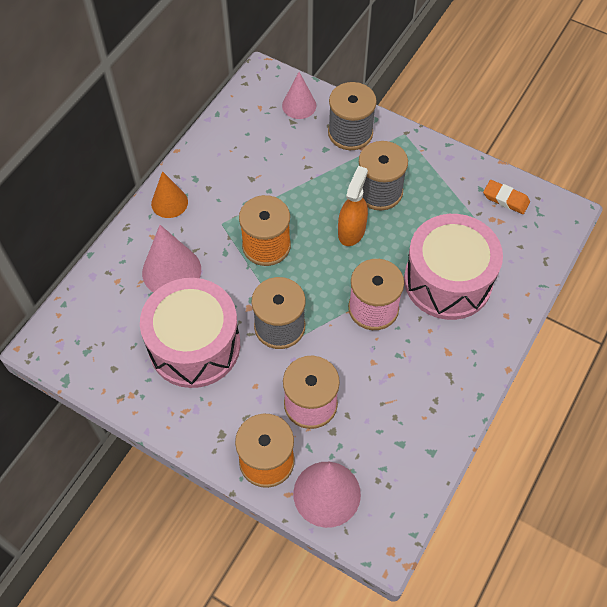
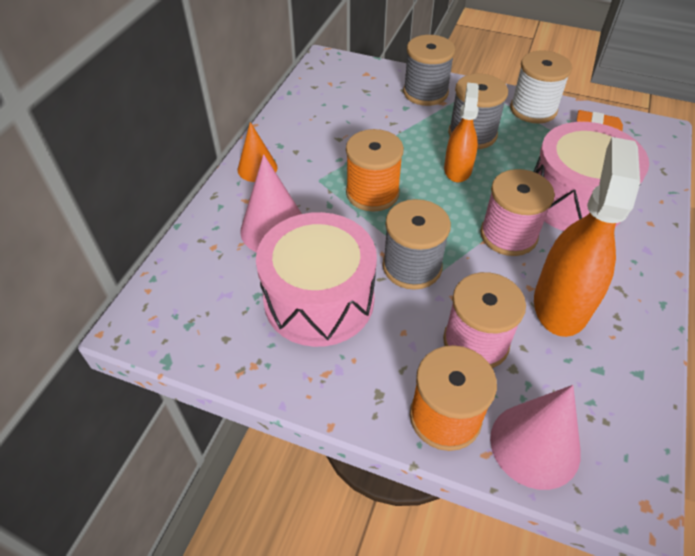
camera: 10 degrees left, 10 degrees down
pink cone [282,72,316,119] -> none
none -> white spool [510,50,572,123]
none -> orange spray bottle [534,137,640,337]

